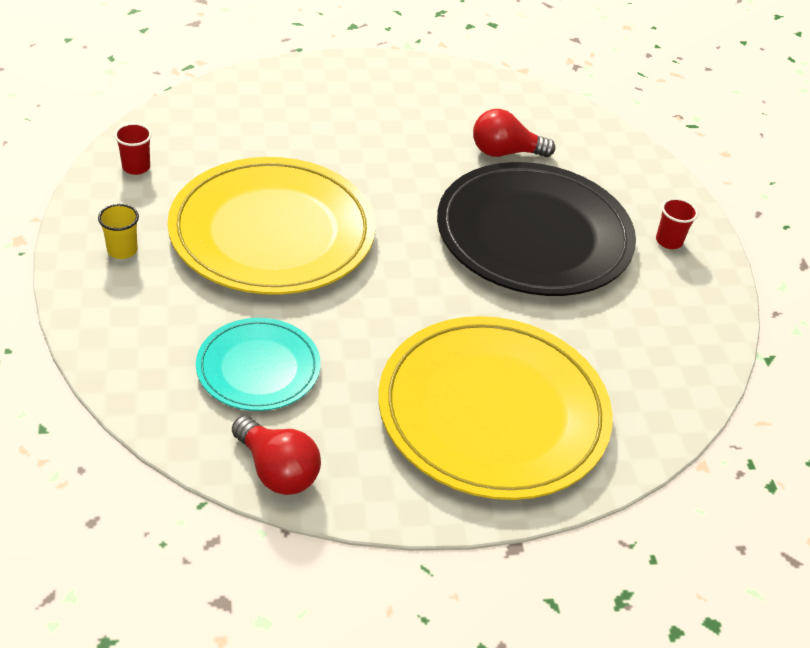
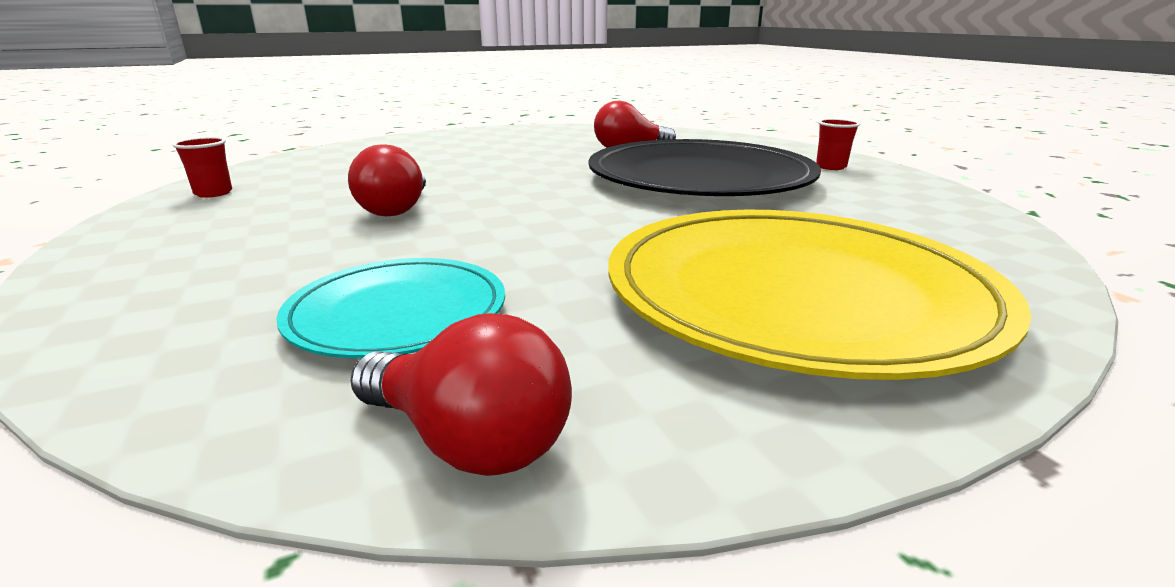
camera: 10 degrees left, 20 degrees down
yellow cup [98,204,139,259] -> none
yellow plate [167,157,376,295] -> red light bulb [348,144,426,216]

